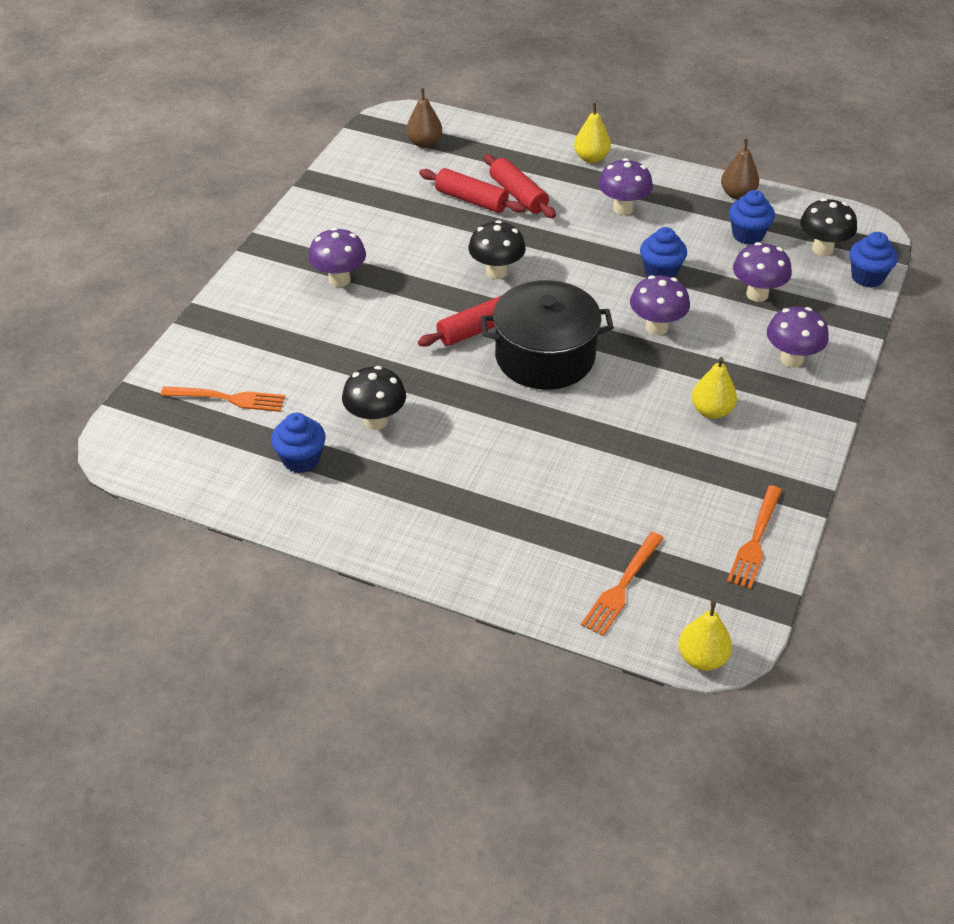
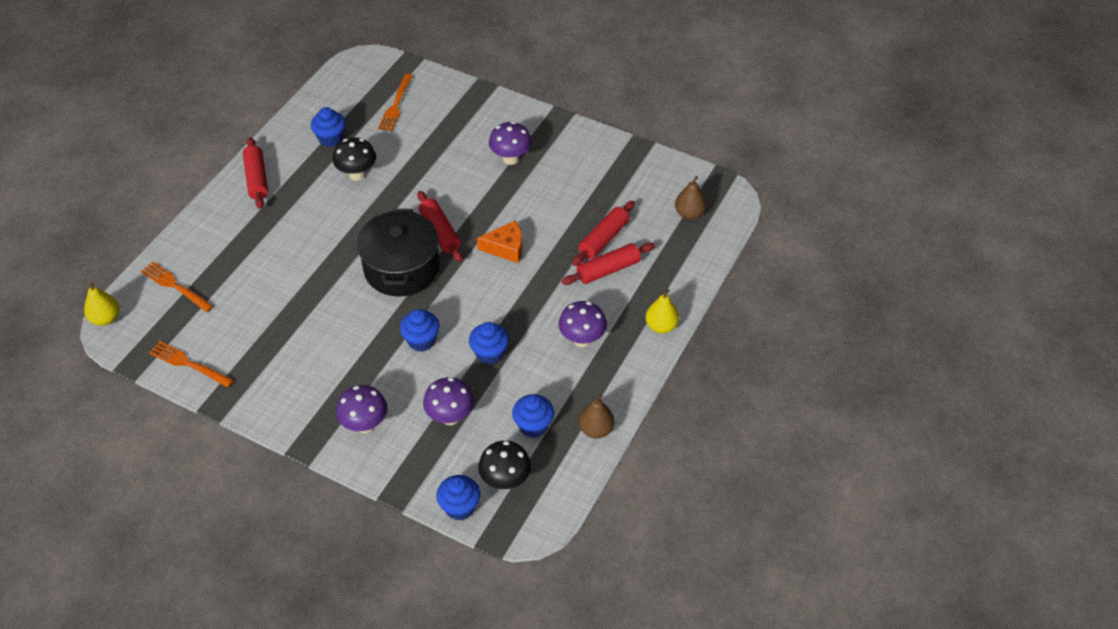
camera: 95 degrees right, 5 degrees up
black mushroom [468,220,526,279] -> orange cheese [477,220,522,263]
purple mushroom [630,275,690,335] -> blue cupcake [400,309,440,352]
yellow pear [692,357,737,419] -> none
none -> red rolling pin [243,137,268,209]

